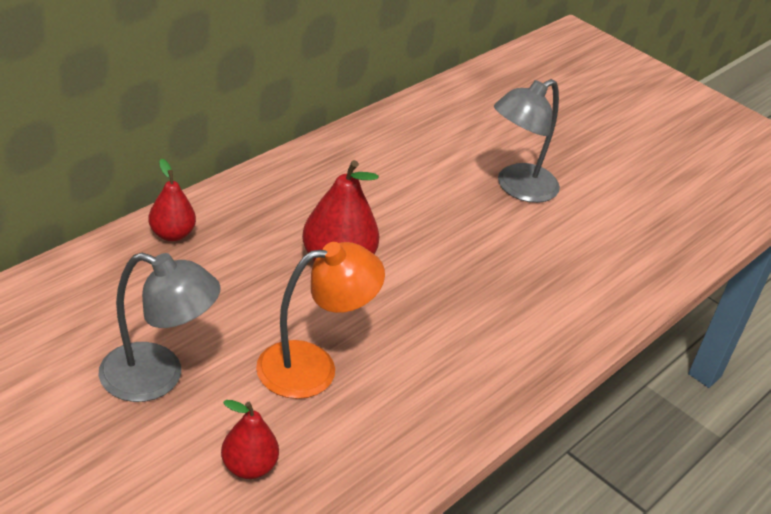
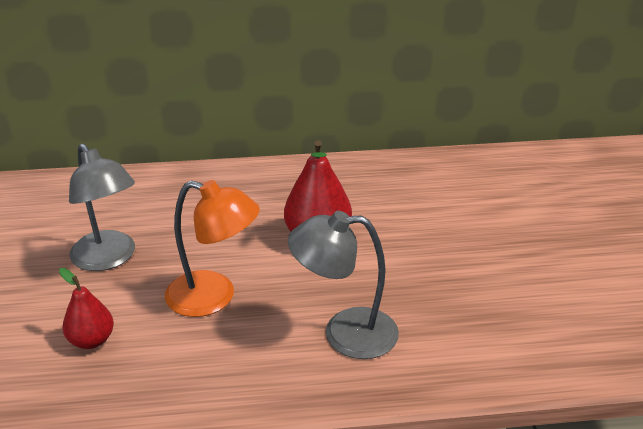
camera: 45 degrees right, 5 degrees down
red pear [149,159,196,241] -> none
grey lamp [494,79,560,203] -> grey lamp moved to [288,211,399,359]

